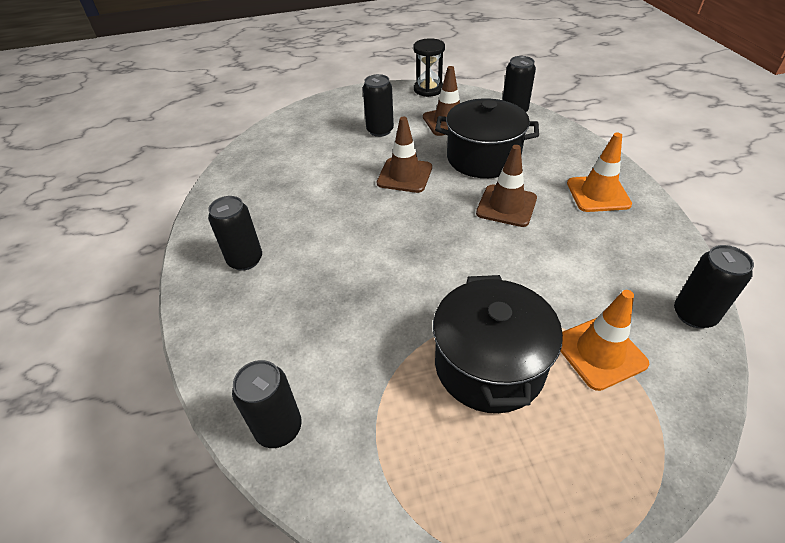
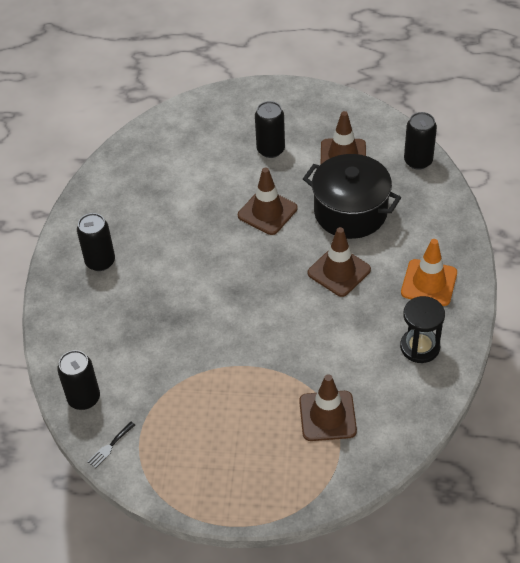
camera: 20 degrees right, 5 degrees up
black hourglass [413,38,445,97] -> black hourglass moved to [400,296,445,363]
black pot [433,275,563,413] -> none
orange traffic cone [560,290,649,391] -> brown traffic cone [299,374,357,441]
black can [674,245,754,328] -> none
none -> black fork [87,422,135,468]

